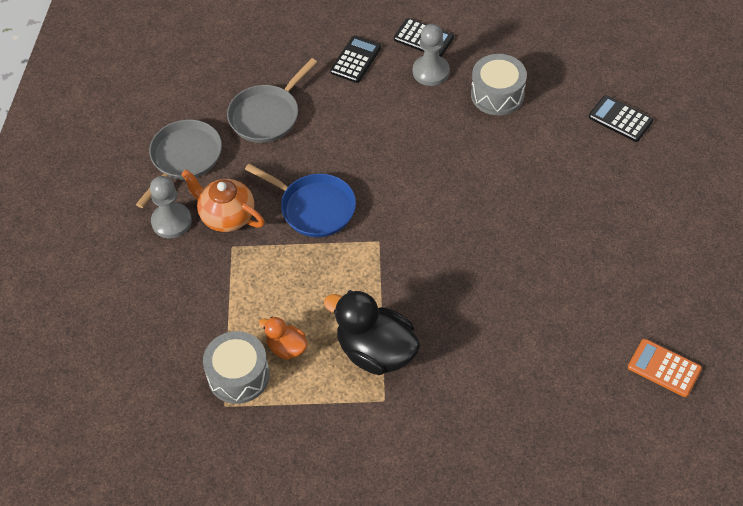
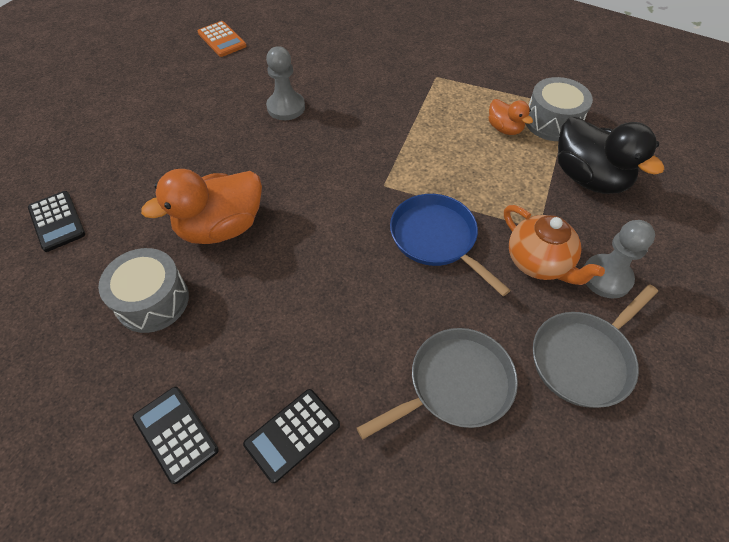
camera: 160 degrees left, 0 degrees up
black duck [324,290,420,375] -> black duck moved to [558,117,664,194]
grey pawn [413,24,450,86] -> grey pawn moved to [266,46,305,120]
none -> orange duck [141,169,262,244]

